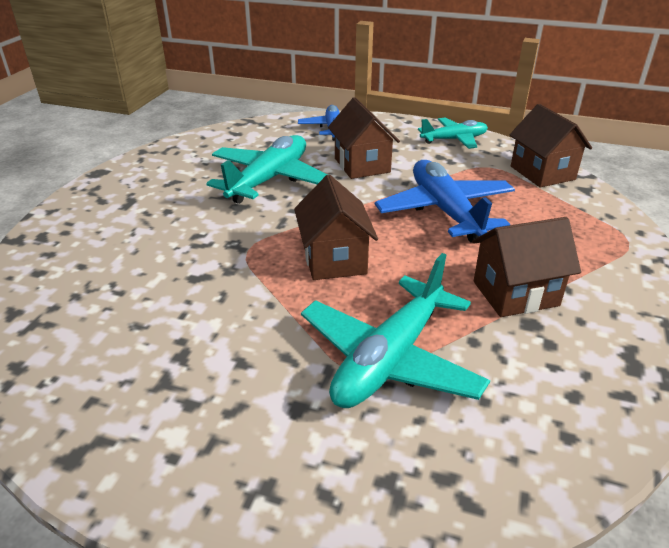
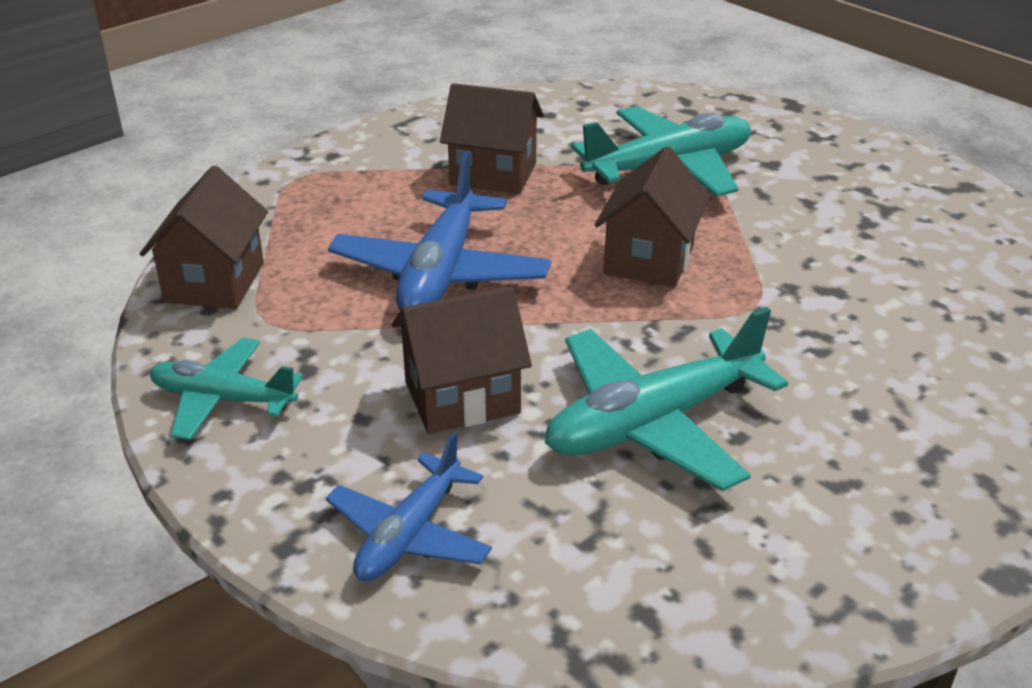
camera: 150 degrees left, 0 degrees up
brown house [328,97,400,179] -> brown house turned 60 degrees clockwise [392,286,532,434]

